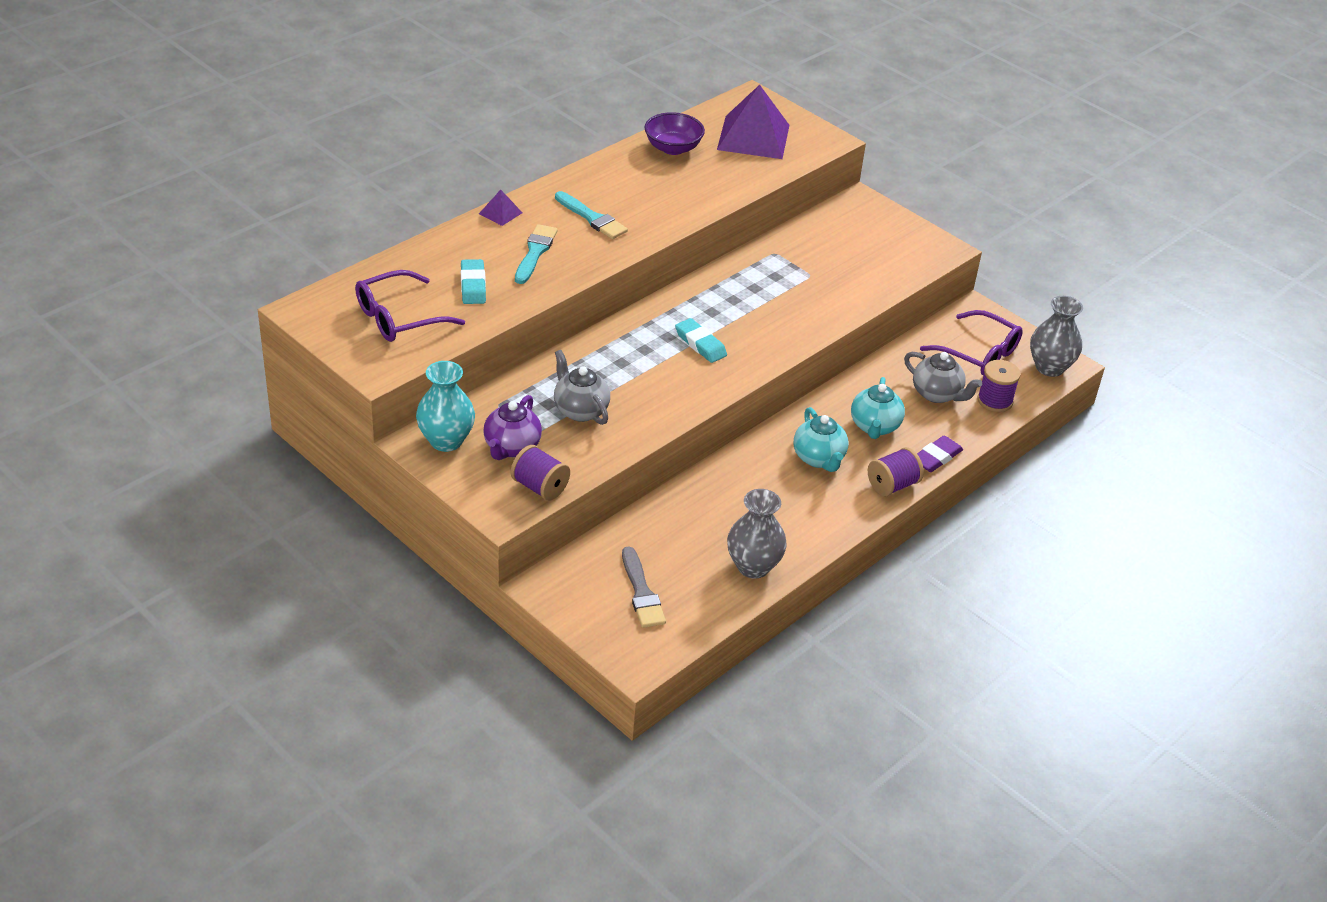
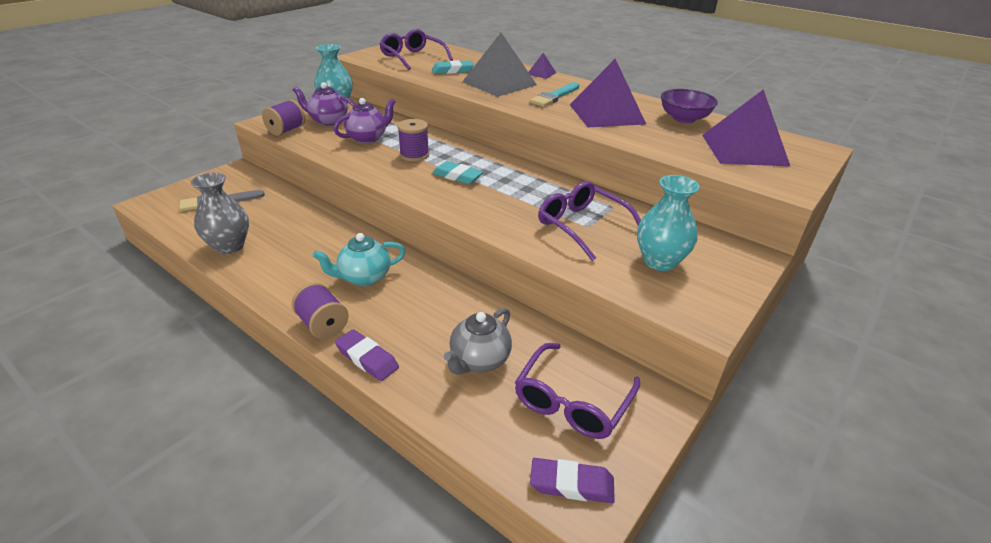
camera: 85 degrees right, 5 degrees down
turquoise brush [515,224,558,284] -> grey pyramid [462,33,537,97]
grey teapot [554,350,610,425] -> purple teapot [334,98,396,143]
turquoise eraser [675,318,727,363] -> turquoise eraser turned 75 degrees clockwise [432,161,483,184]
turquoise teapot [851,377,905,439] -> none
purple spool [977,360,1021,412] -> purple spool moved to [397,119,429,161]
grey vase [1030,296,1083,377] -> purple eraser [530,458,615,504]
none -> purple glasses [538,181,641,261]
none -> purple pyramid [570,59,646,127]
none -> turquoise vase [637,175,700,271]

